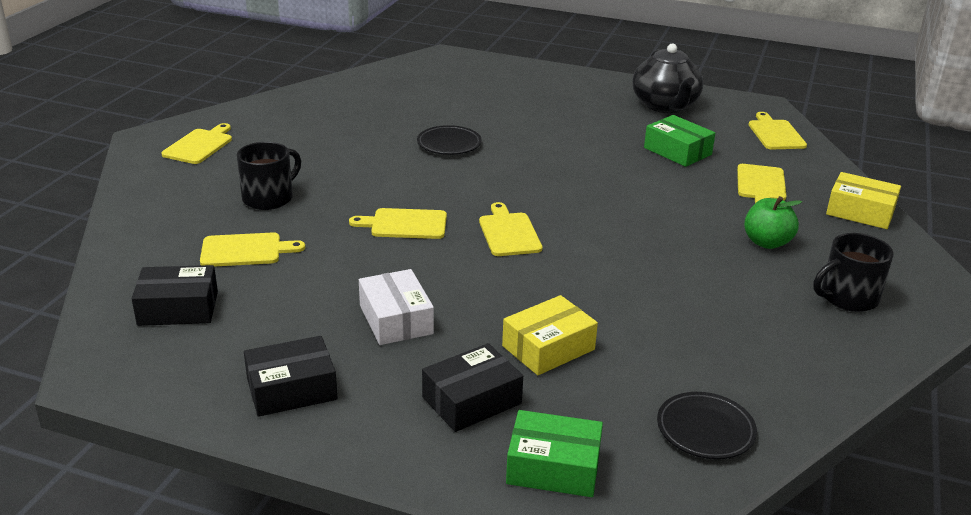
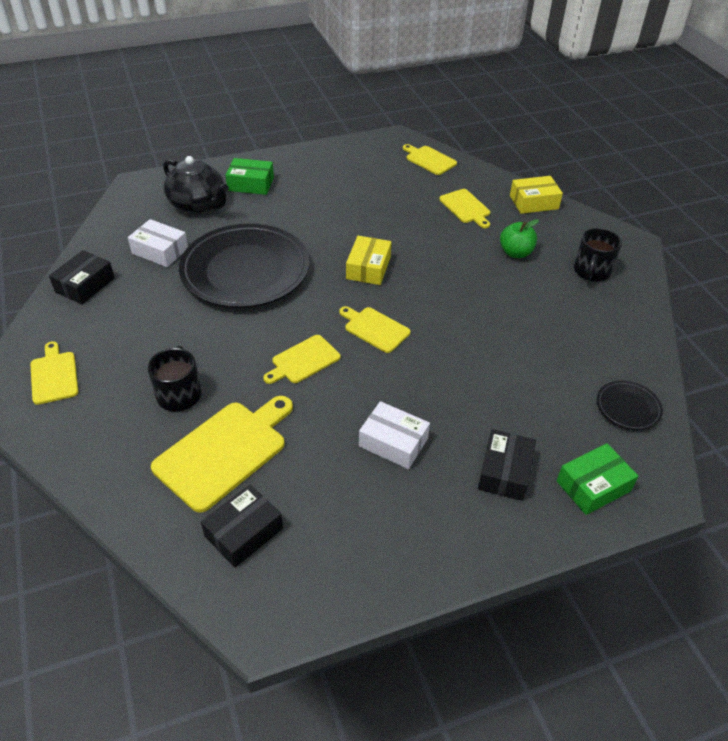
camera: 40 degrees left, 15 degrees up
yellow cutting board [200,232,305,267] -> yellow cutting board [151,396,293,513], size x1.74
black box [244,336,338,417] -> black box moved to [49,250,115,304]
black plate [417,125,482,155] -> black plate [179,224,310,308], size x2.35
yellow box [502,295,598,375] -> yellow box moved to [346,236,391,285]
black teapot [632,44,703,113] -> black teapot moved to [163,156,229,214]
green box [644,115,715,167] -> green box moved to [226,158,274,195]
none -> white box [128,219,188,267]

